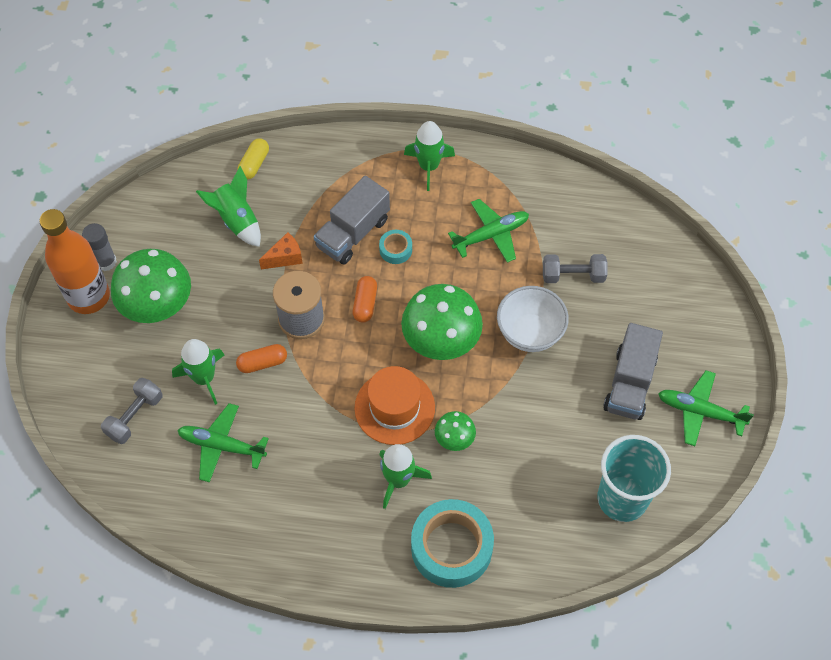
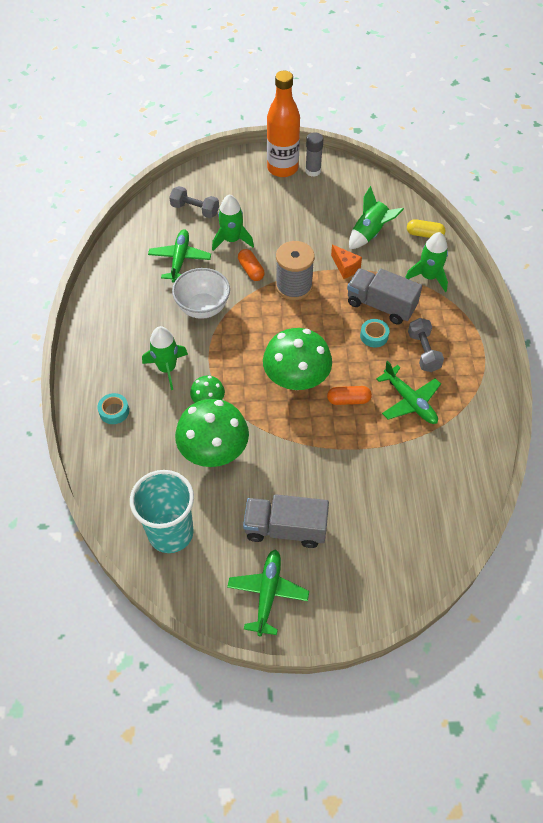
camera: 80 degrees right, 5 degrees down
green mushroom [111,249,191,323] -> green mushroom moved to [175,399,249,467]
orange capsule [353,276,377,323] -> orange capsule moved to [327,386,372,405]
orange hat [355,366,435,445] -> none
green rocket [404,121,455,191] -> green rocket moved to [405,232,448,292]
turquoise tape [411,499,494,588] -> turquoise tape [98,393,129,424], size x0.46
white bowl [497,286,569,352] -> white bowl moved to [172,268,230,319]
grey dumbbell [543,254,607,283] -> grey dumbbell moved to [408,318,444,372]

